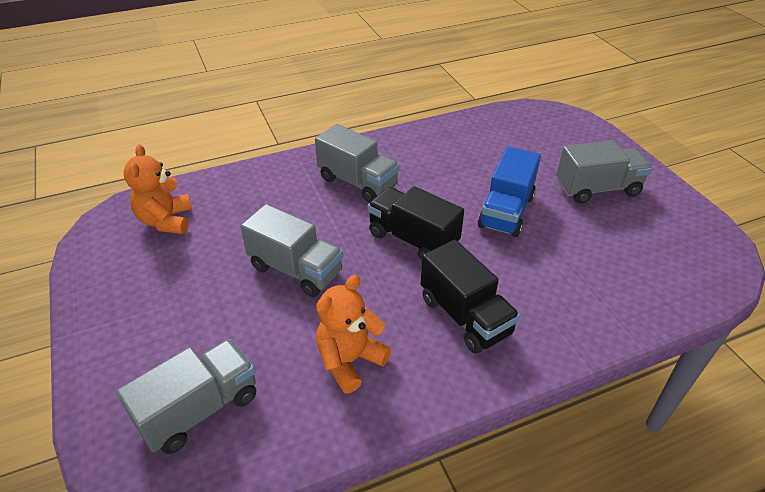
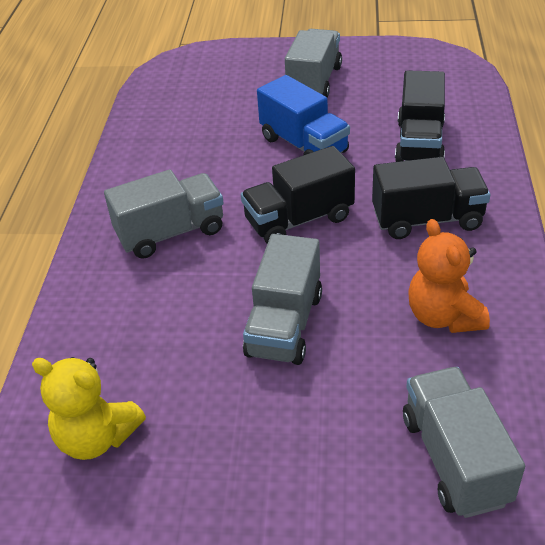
camera: 60 degrees left, 0 degrees up
orange teddy bear [124,144,192,234] -> yellow teddy bear [32,357,146,460]
grey truck [240,204,343,297] -> grey truck turned 135 degrees clockwise [243,234,322,365]
none -> black truck [395,70,445,162]

